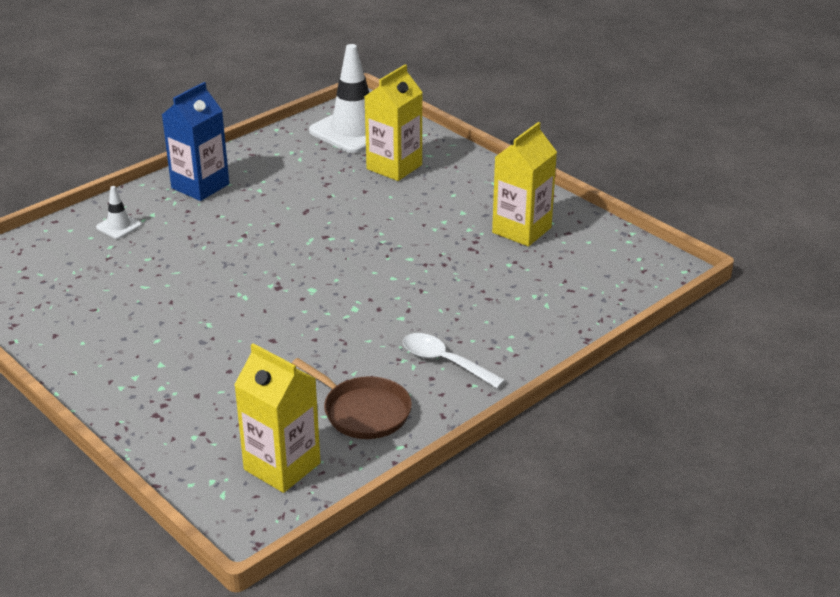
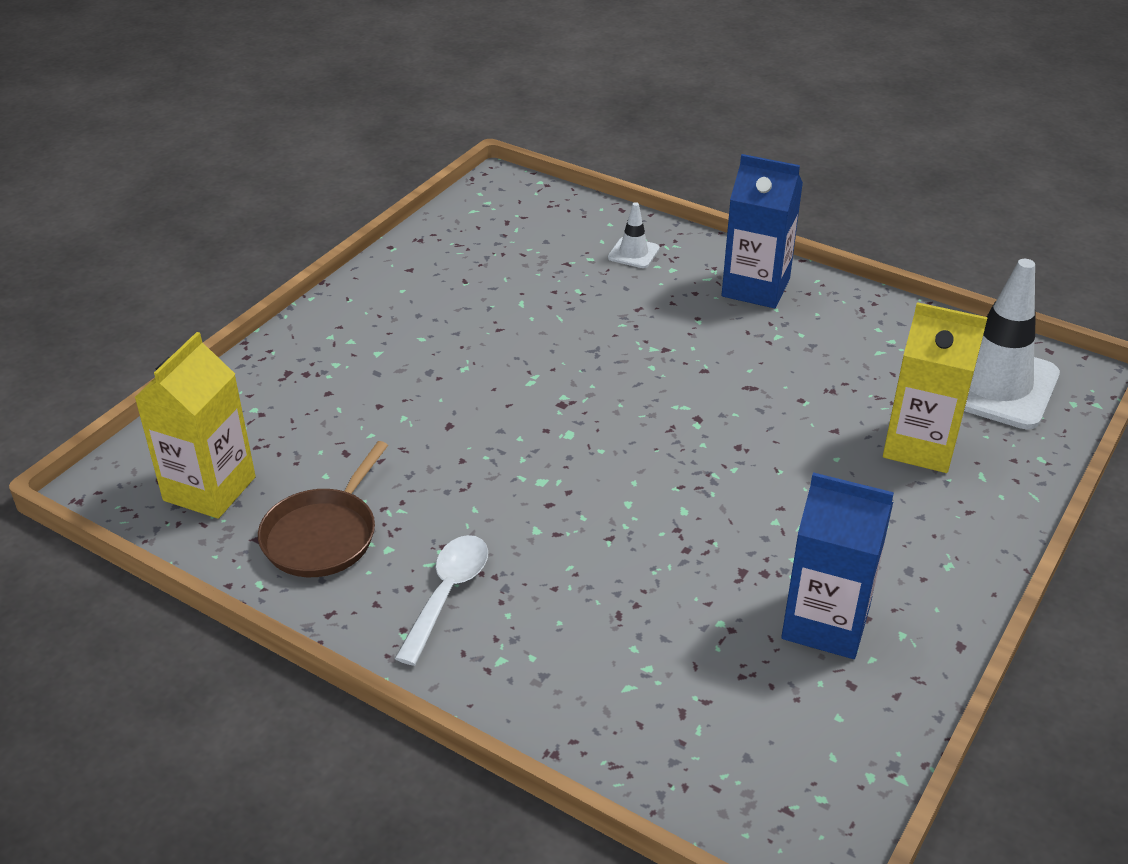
camera: 75 degrees right, 5 degrees up
yellow carton [492,122,557,247] -> blue carton [781,472,894,659]

